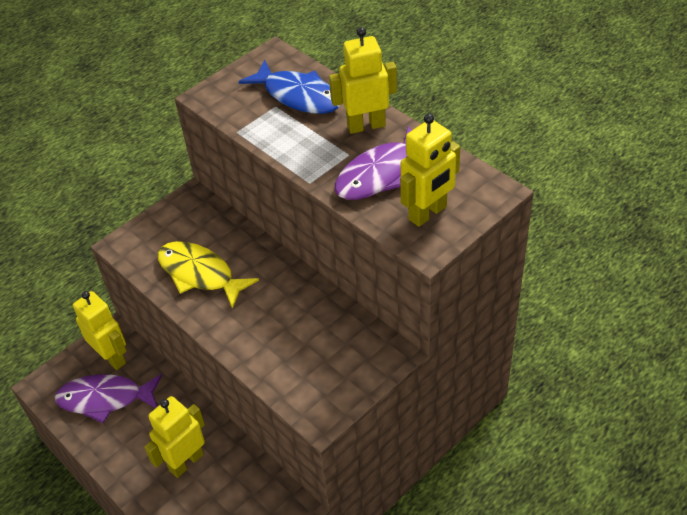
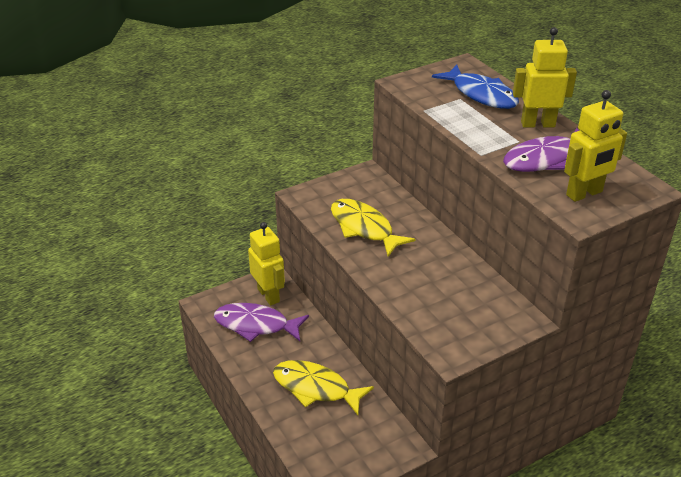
camera: 10 degrees right, 10 degrees down
yellow robot [144,396,205,478] -> yellow fish [273,360,374,415]

